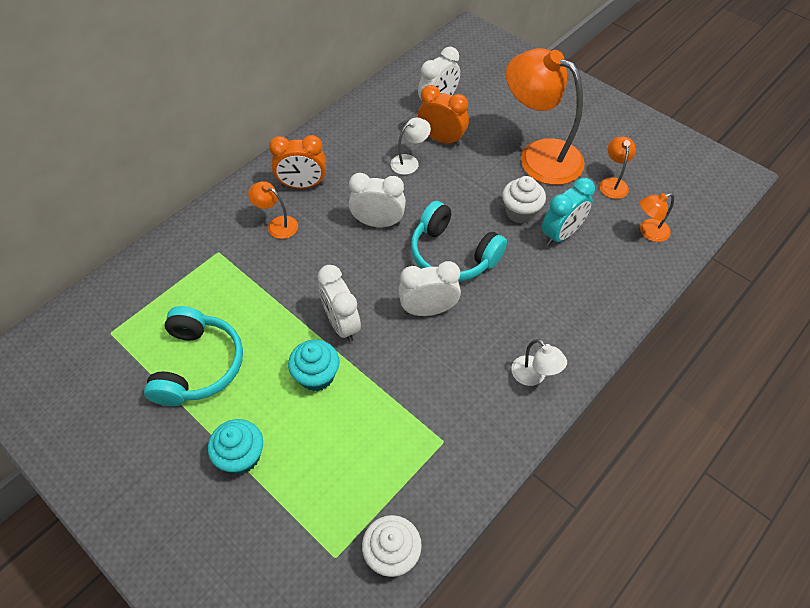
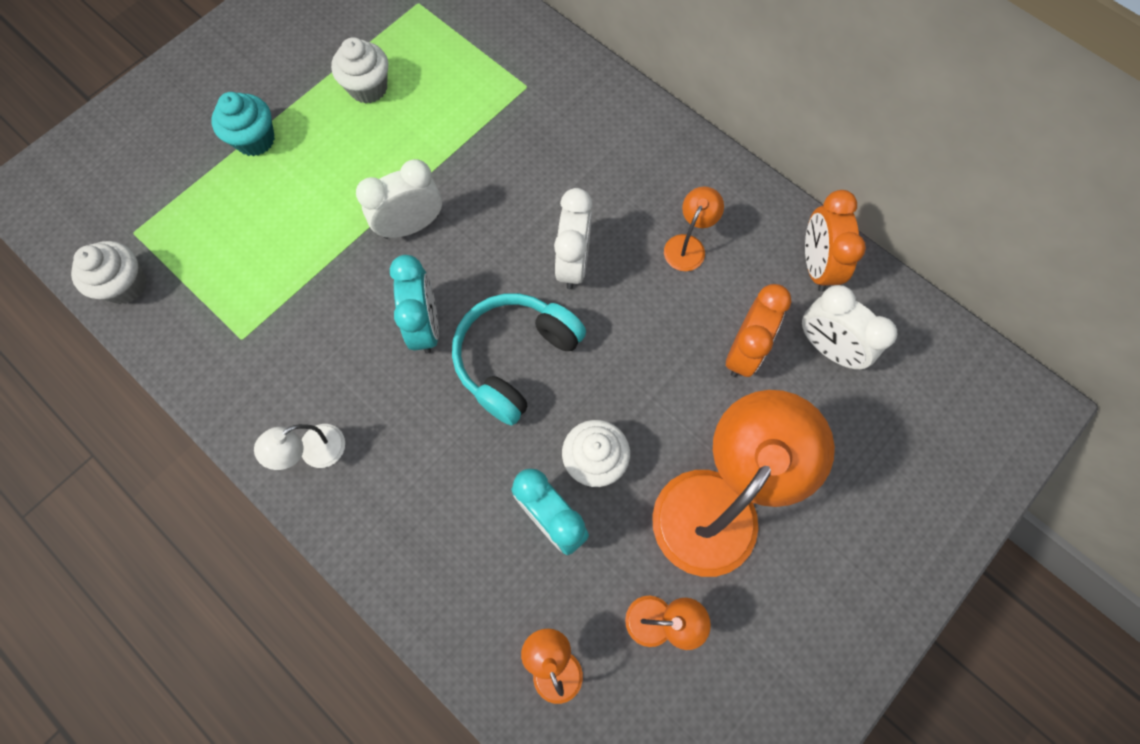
camera: 90 degrees right, 15 degrees up
turquoise headphones [144,306,243,406] -> white cupcake [331,37,388,104]
orange lamp [248,181,298,239] -> orange lamp moved to [664,186,724,271]
orange clock [269,135,326,189] -> orange clock moved to [805,190,866,292]
turquoise cupcake [288,340,340,391] -> none
white lamp [391,118,431,175] -> none
white clock [398,261,461,316] -> turquoise clock [390,255,439,354]

